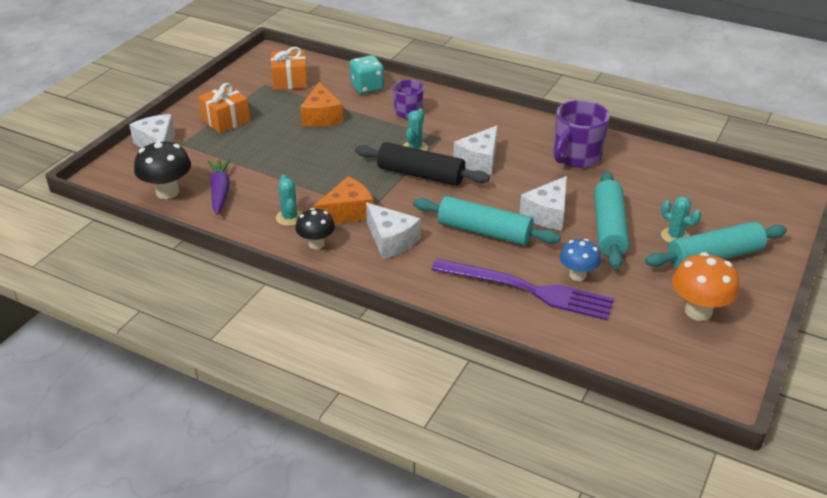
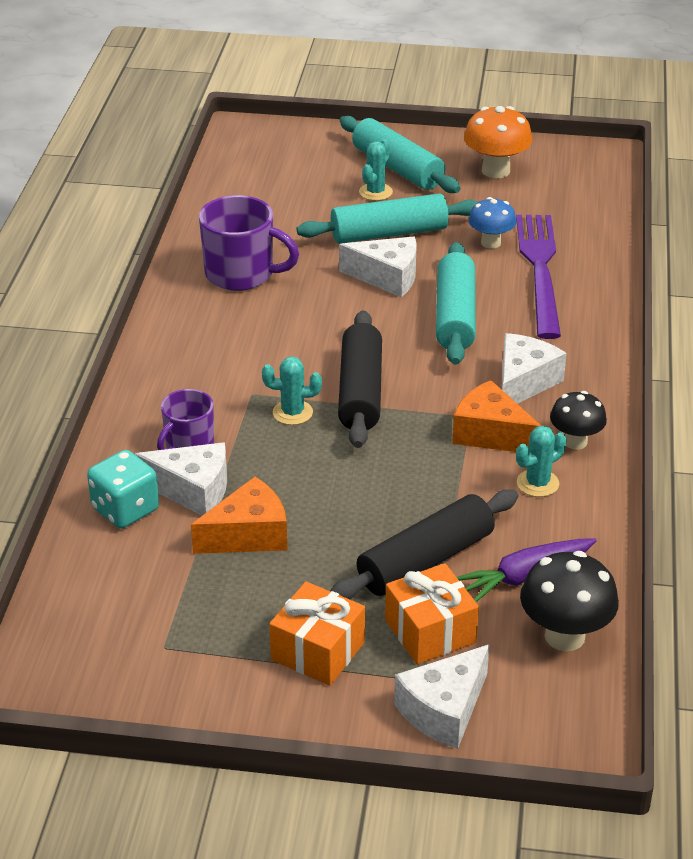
camera: 110 degrees left, 0 degrees up
orange gift [271,47,307,90] -> orange gift moved to [385,563,479,665]
white cheese [453,125,498,175] -> white cheese moved to [135,442,227,516]
none -> black rolling pin [331,489,519,599]

